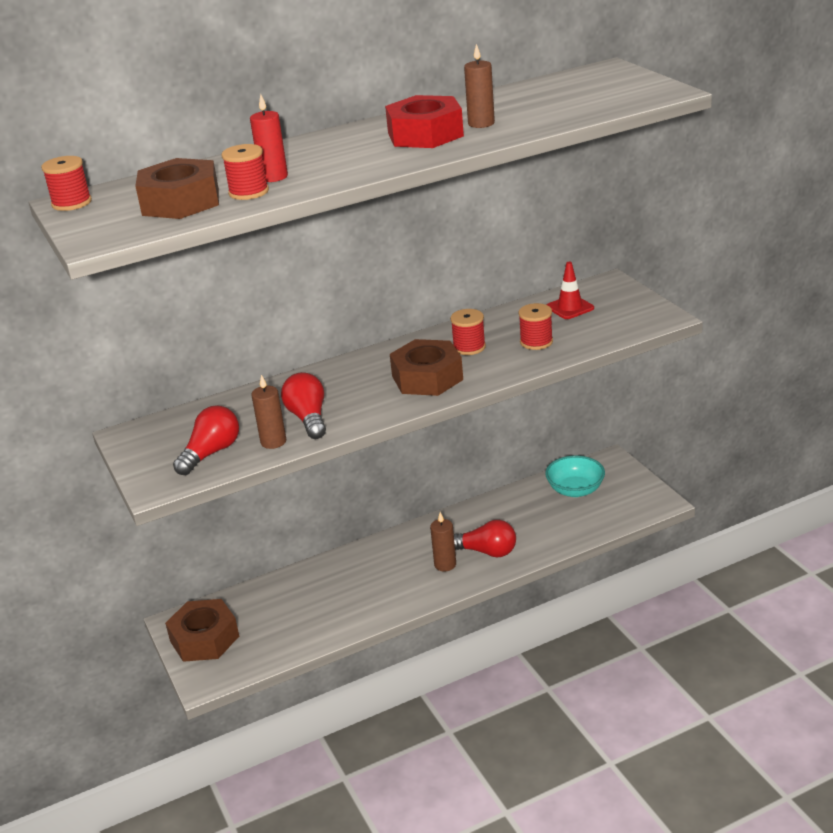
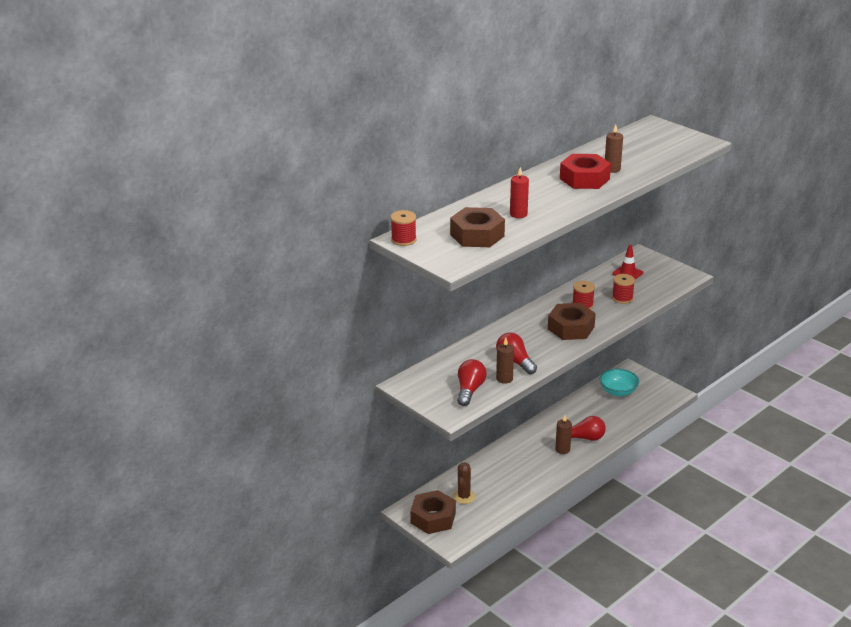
camera: 20 degrees left, 0 degrees up
red spool [222,144,269,200] -> none
none -> brown cactus [453,462,475,504]

